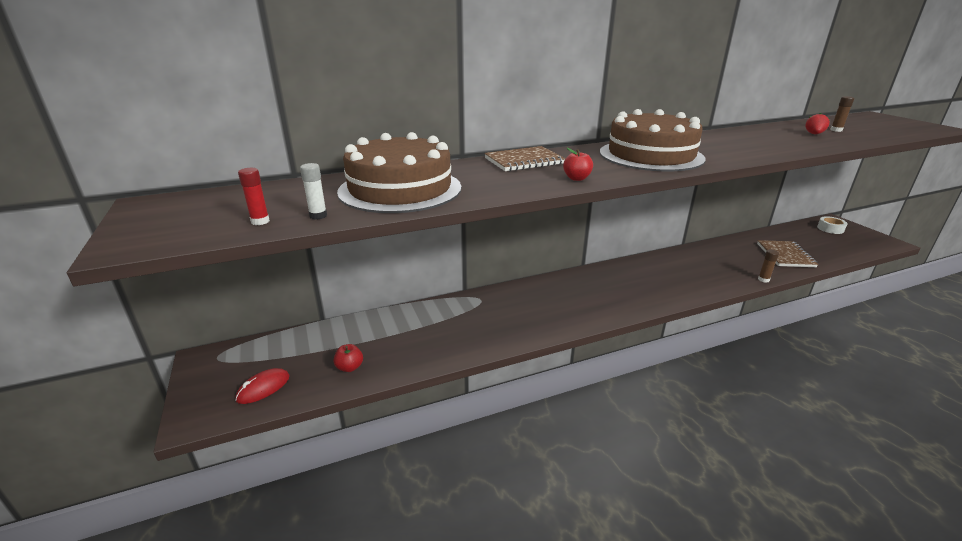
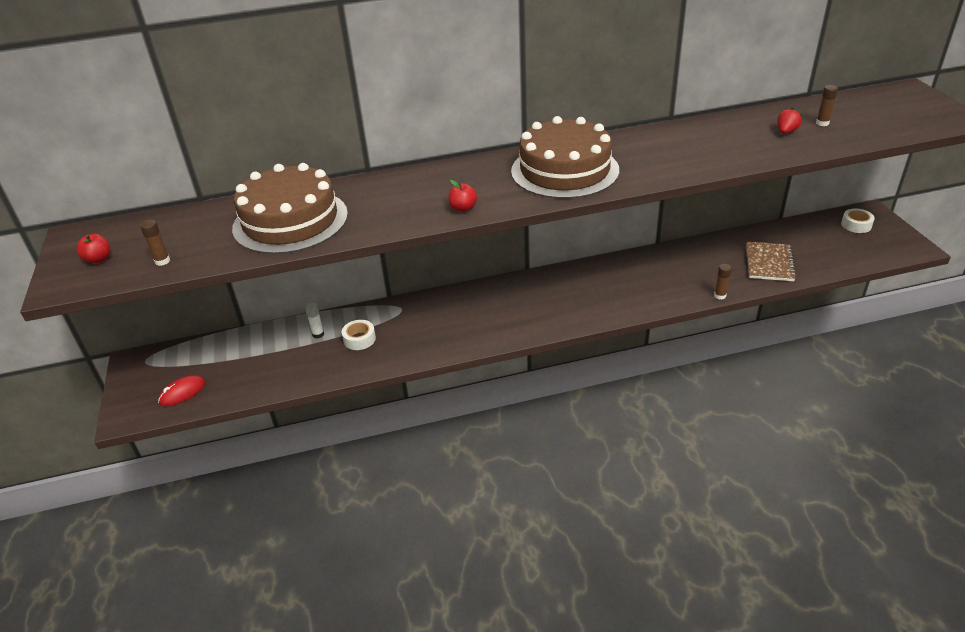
camera: 10 degrees right, 10 degrees up
red glue stick [238,168,270,225] -> brown glue stick [140,219,170,266]
white glue stick [300,163,327,220] -> white glue stick moved to [305,303,324,338]
red apple [334,344,363,372] -> red apple moved to [77,234,110,264]
brown notebook [484,146,566,172] -> none
none -> white tape [342,320,376,350]

